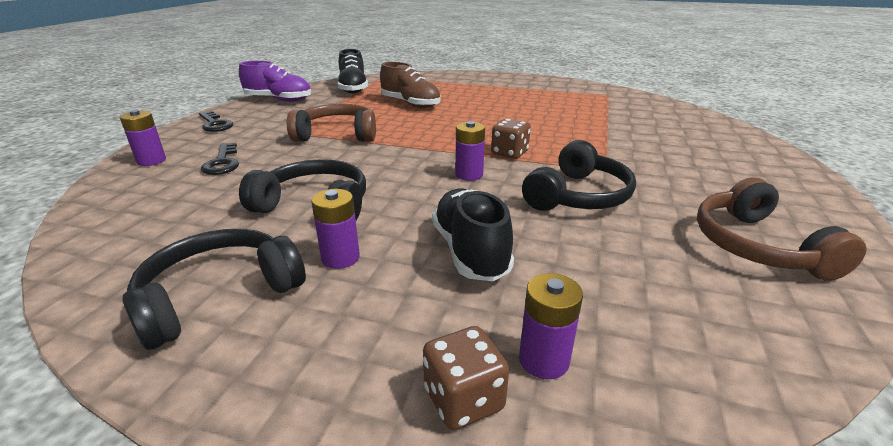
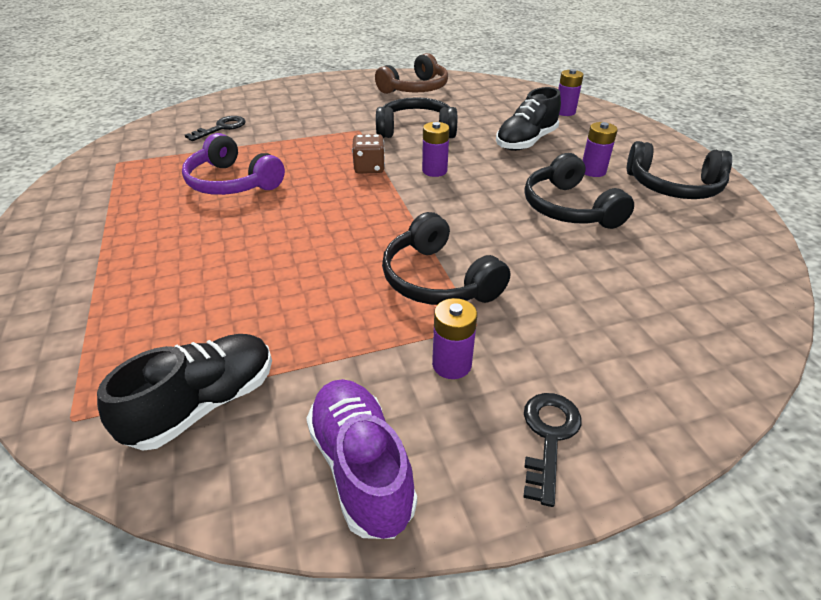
camera: 125 degrees left, 10 degrees up
purple battery [120,110,166,166] -> purple battery moved to [432,298,477,379]
black key [201,143,239,175] -> black key moved to [185,116,246,141]
brown headphones [287,104,376,142] -> black headphones [382,212,510,305]
brown shoe [380,62,441,108] -> none
brown dice [423,326,509,430] -> none
none -> purple headphones [182,133,285,195]

